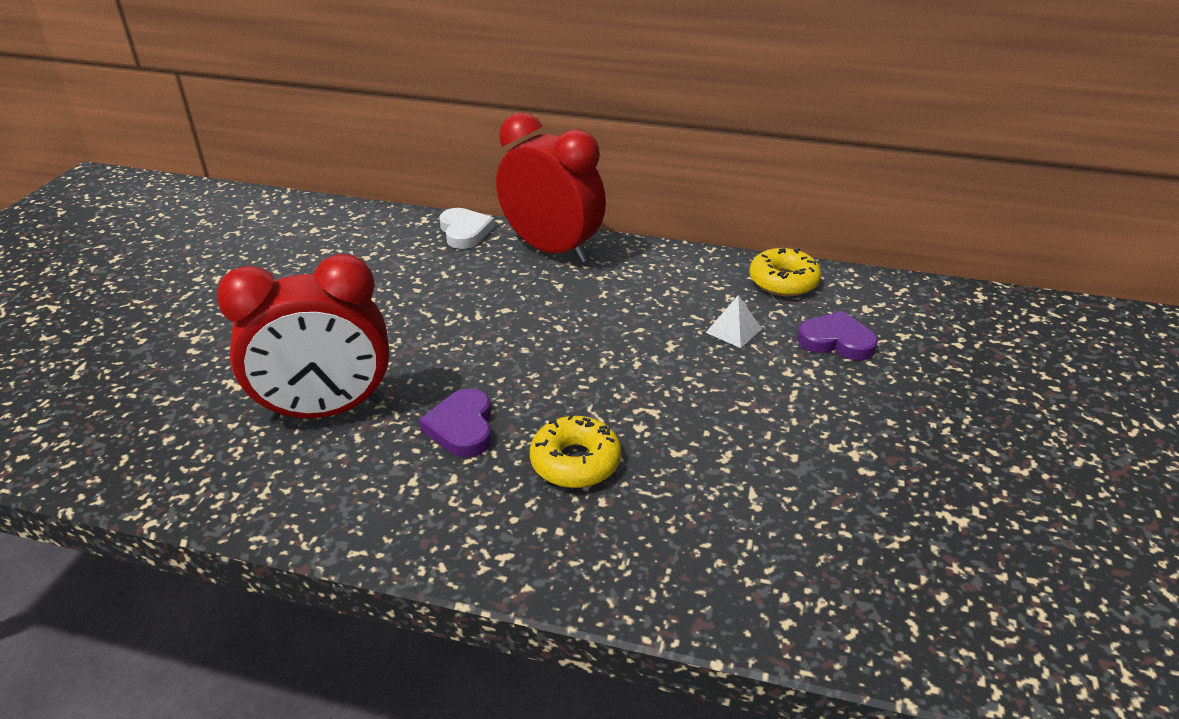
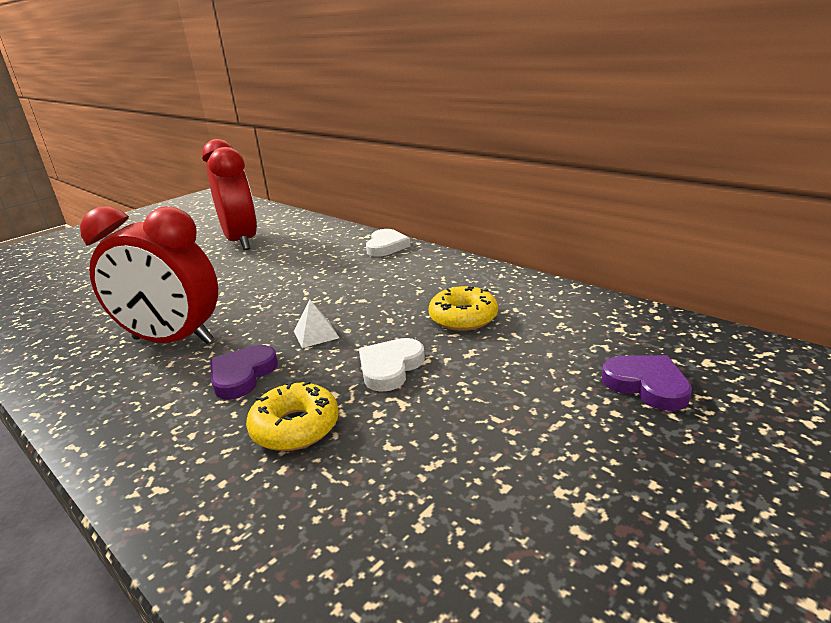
camera: 30 degrees right, 10 degrees down
red clock [496,113,606,263] -> red clock moved to [202,139,257,250]
white pyramid [705,295,762,348] -> white pyramid moved to [294,300,339,348]
yellow donut [749,248,822,297] -> yellow donut moved to [429,286,498,331]
none -> white heart [359,338,425,392]

